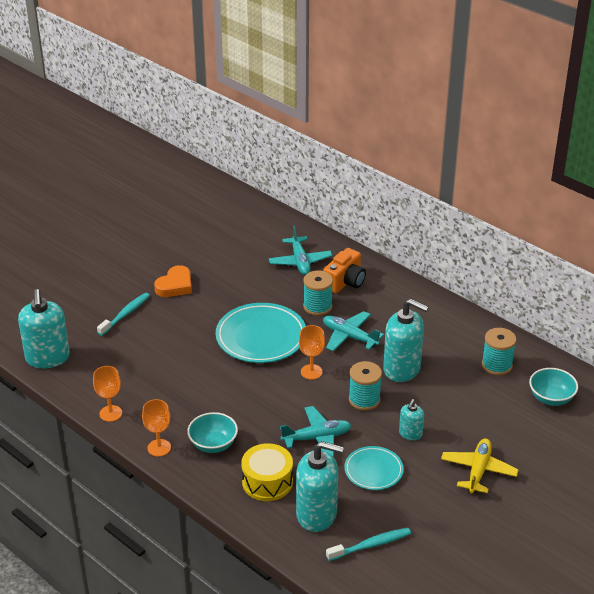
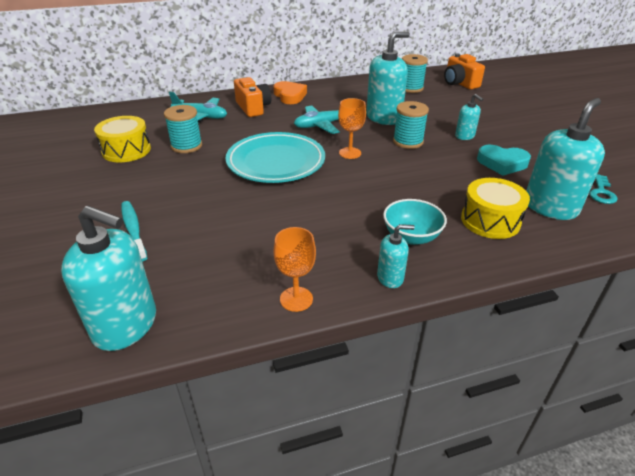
camera: 60 degrees left, 0 degrees up
orange goblet [142,399,171,457] -> turquoise soap dispenser [377,224,415,288]
orange heart [154,265,192,297] -> orange heart moved to [273,81,307,104]
turquoise plane [280,406,351,457] -> none
turquoise spool [303,271,333,316] -> turquoise spool moved to [164,105,202,153]
turquoise toothbrush [326,528,411,561] -> turquoise key [590,174,618,204]
turquoise plate [344,446,404,490] -> turquoise heart [477,145,531,176]
yellow plane [441,438,519,493] -> none
turquoise bowl [529,368,578,406] -> orange camera [444,53,485,90]
none -> yellow drum [94,116,151,162]

